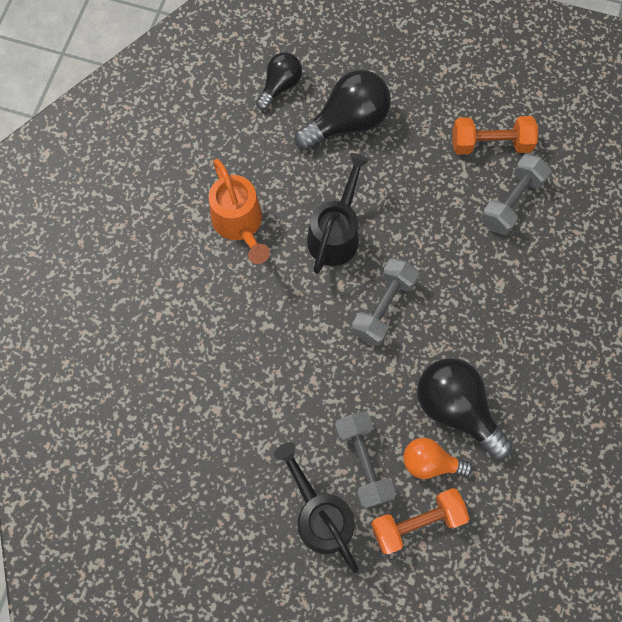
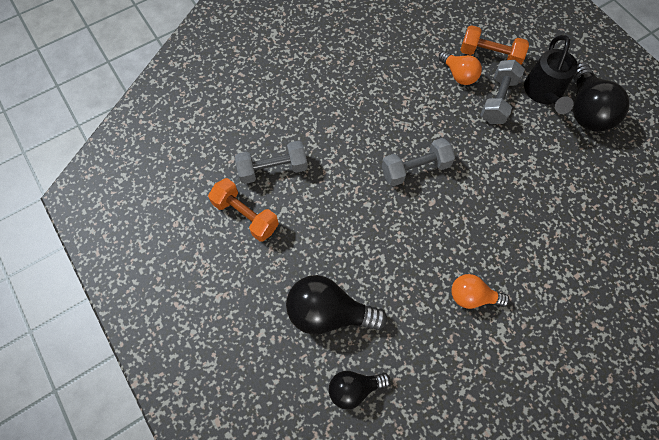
camera: 140 degrees left, 5 degrees down
orange watering can [209,159,270,264] -> orange light bulb [451,274,510,309]
black watering can [307,153,370,274] -> none
black light bulb [417,358,512,460] -> black light bulb moved to [573,62,629,132]

